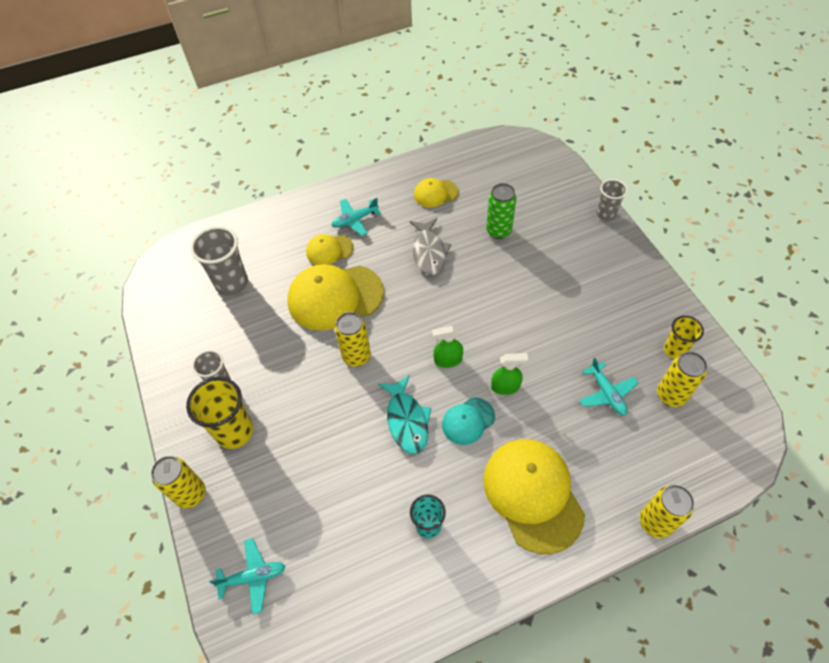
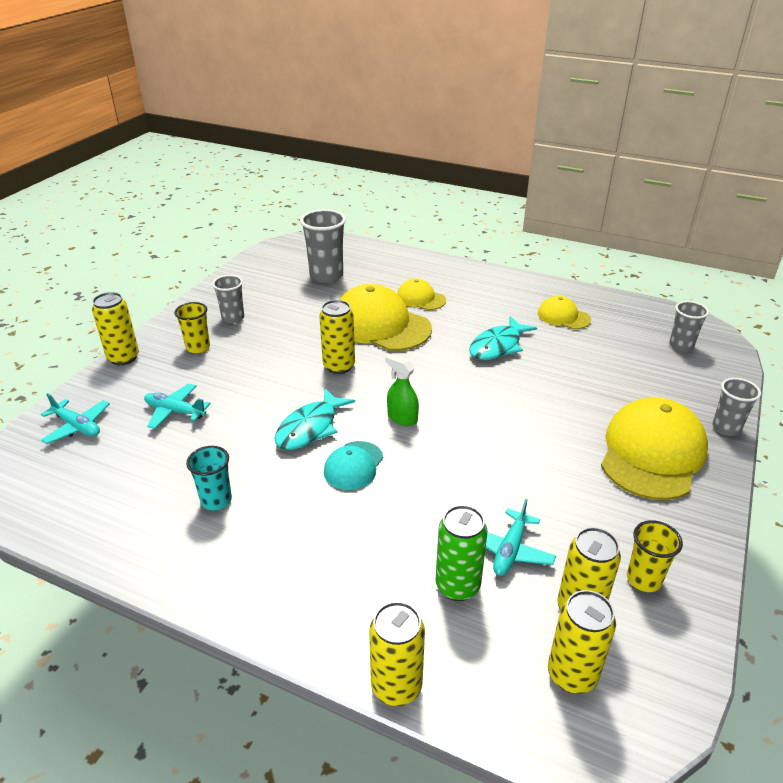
camera: 45 degrees right, 20 degrees down
yellow cup [186,377,253,449] -> yellow cup [174,302,210,353], size x0.61
turquoise plane [332,198,381,236] -> turquoise plane moved to [144,384,211,429]
grey fish [410,218,451,275] -> turquoise fish [469,316,537,360]
turquoise cap [442,397,495,445] -> turquoise cap turned 75 degrees counterclockwise [324,441,383,490]
yellow cap [483,439,585,554] -> yellow cap moved to [601,397,708,500]
green can [486,183,517,239] -> green can moved to [436,505,487,601]
green spray bottle [491,353,528,395] -> none
none -> yellow can [548,590,616,694]
none -> grey cup [669,301,709,352]

